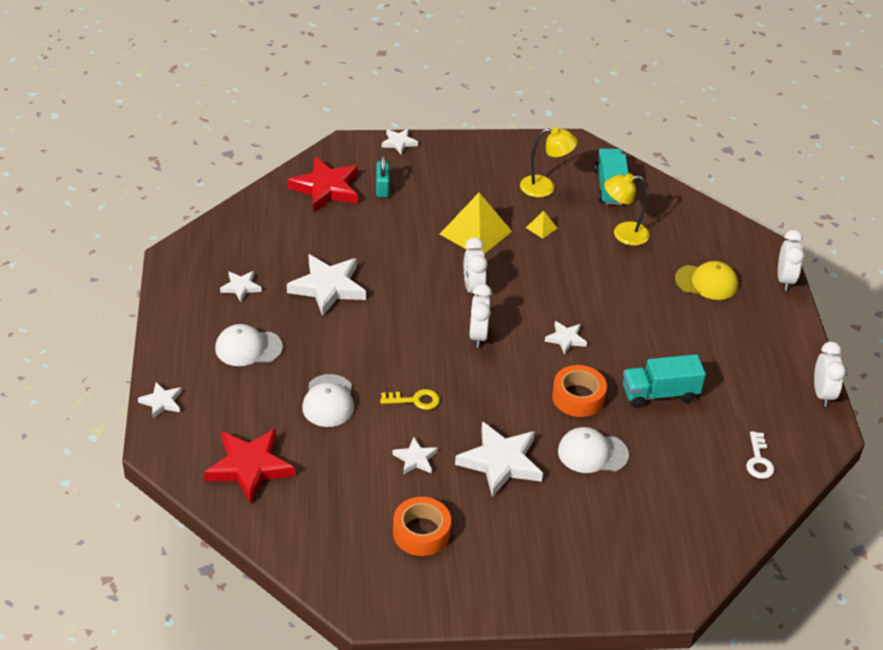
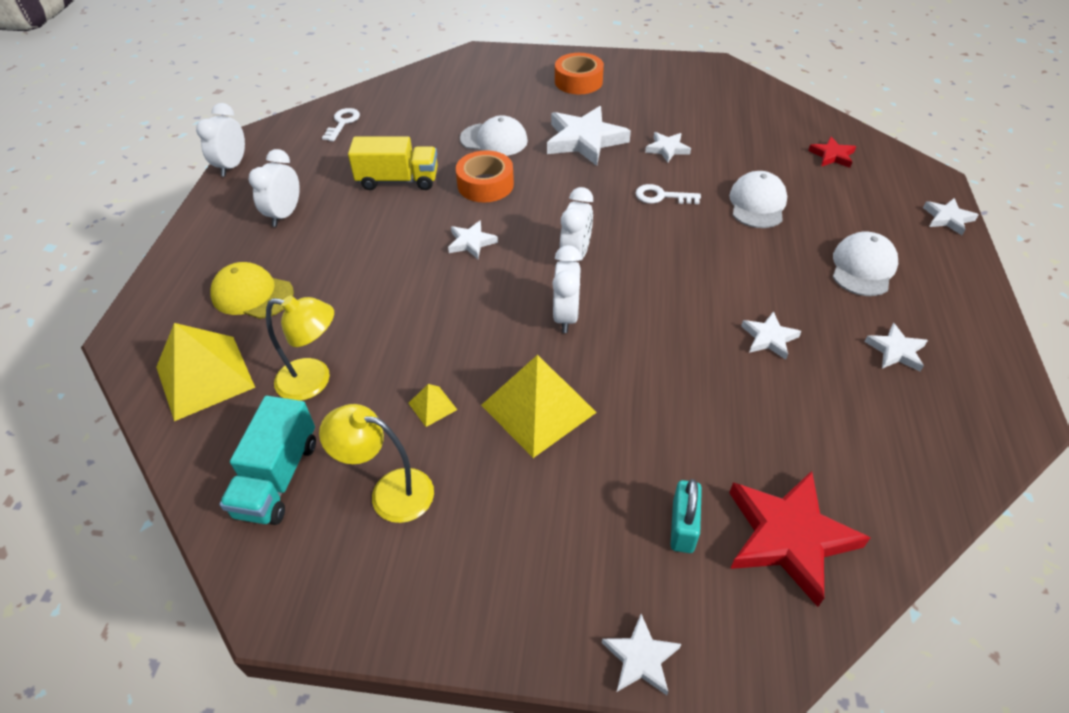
camera: 165 degrees left, 5 degrees up
red star [204,429,295,504] -> red star [808,136,856,168], size x0.52
white cap [215,324,283,366] -> white cap turned 75 degrees counterclockwise [833,232,898,296]
white star [287,254,366,316] -> white star [741,311,802,360], size x0.52
yellow key [380,389,440,410] -> white key [636,184,701,204]
orange tape [393,497,451,556] -> orange tape moved to [555,53,604,94]
turquoise truck [623,354,706,408] -> yellow truck [348,136,438,190]
white clock [778,230,804,291] -> white clock moved to [248,149,300,227]
none -> yellow pyramid [156,323,255,421]

